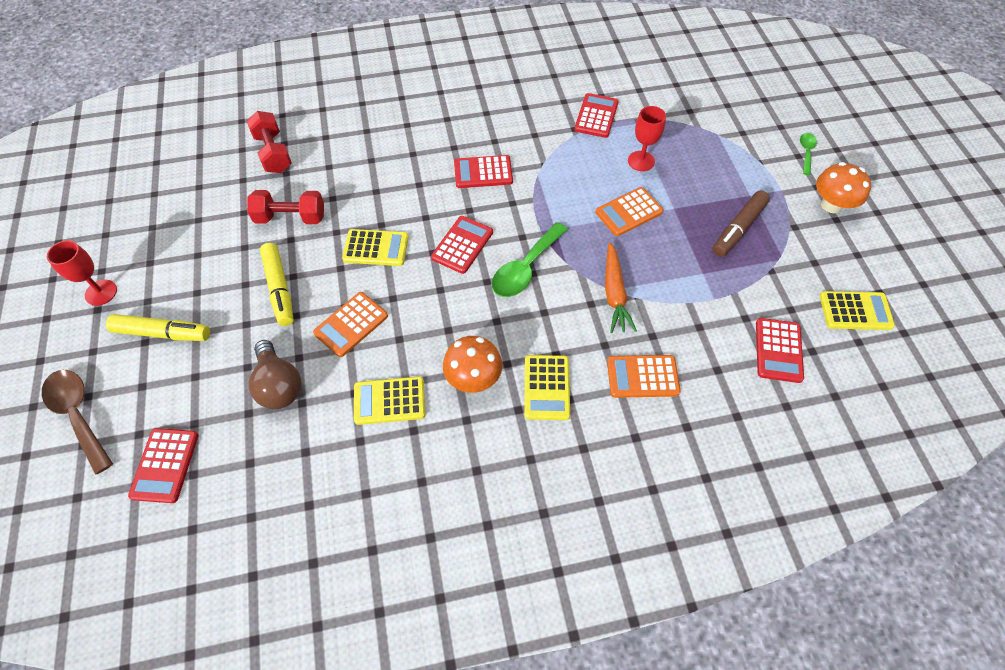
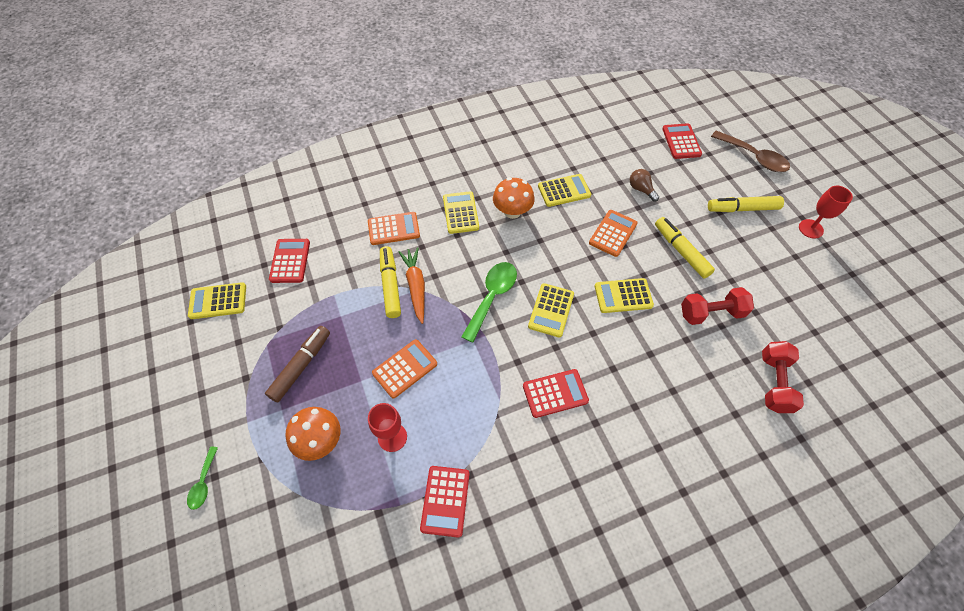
camera: 170 degrees right, 0 degrees up
red dumbbell [247,111,292,173] -> red dumbbell turned 45 degrees clockwise [762,341,804,413]
brown light bulb [249,340,301,409] -> brown light bulb [630,169,659,202], size x0.63
red calculator [431,216,493,274] -> yellow calculator [528,283,574,338]
orange mushroom [816,162,871,213] -> orange mushroom moved to [286,407,340,461]
none -> yellow marker [380,246,401,318]

